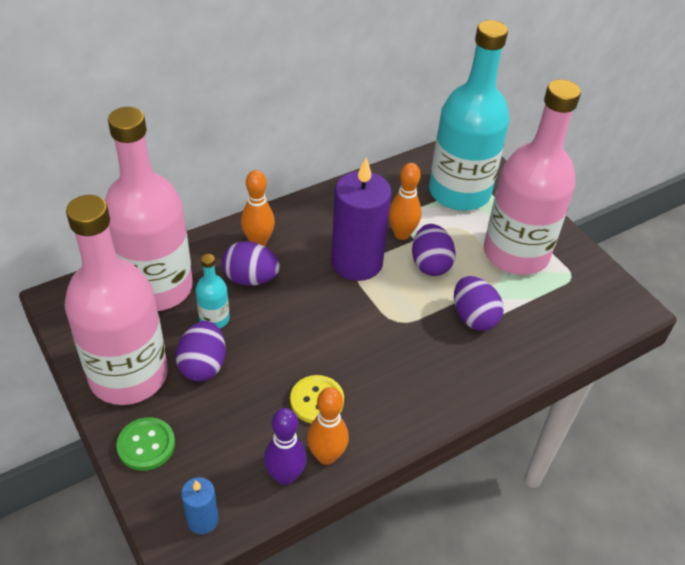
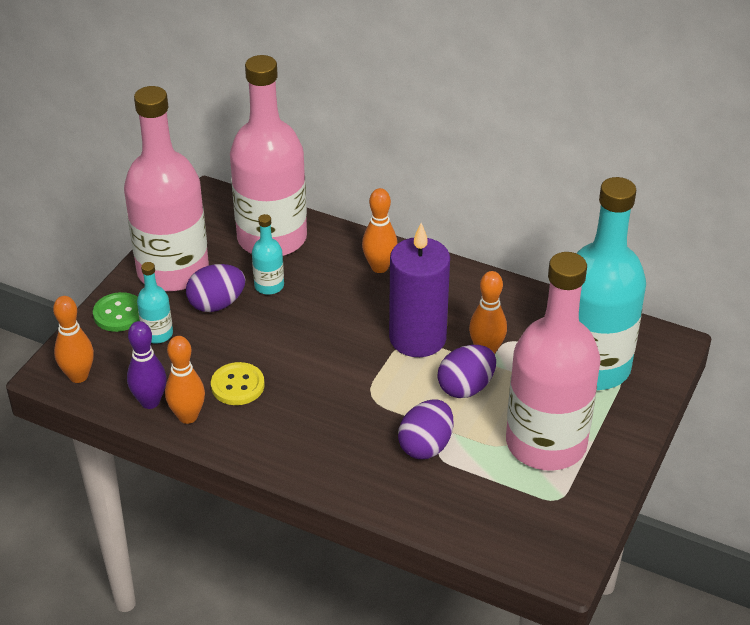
camera: 60 degrees right, 5 degrees down
blue candle [181,477,219,534] -> orange bowling pin [53,296,94,383]
purple egg [222,241,280,286] -> none
none -> turquoise bottle [137,262,173,344]

